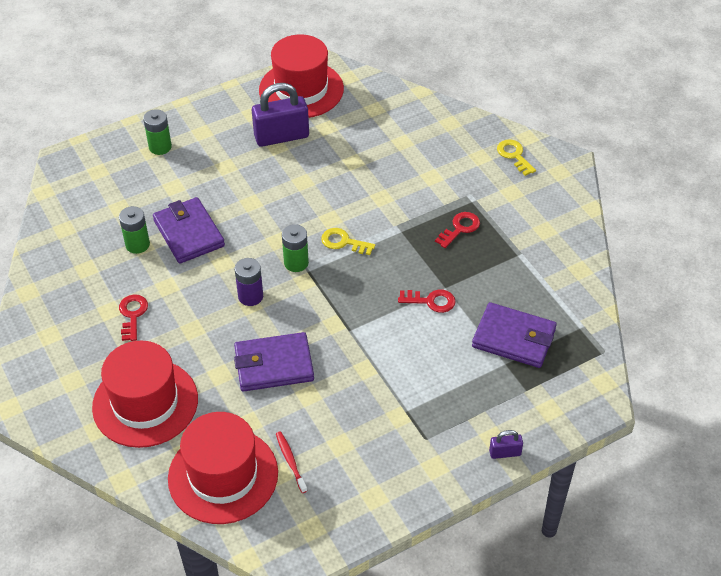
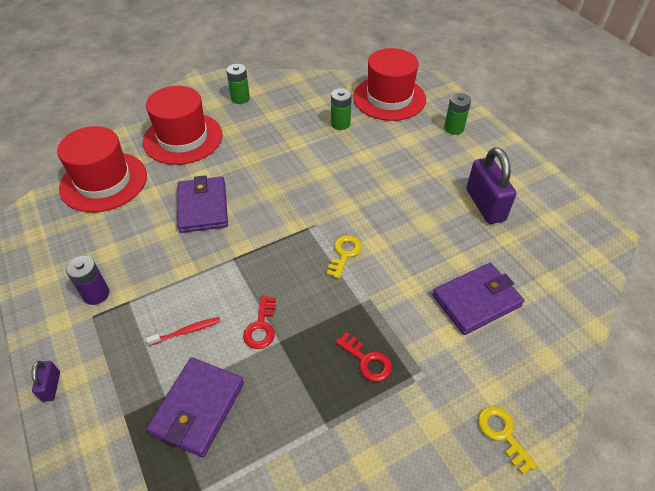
camera: 90 degrees right, 0 degrees up
red key [119,295,148,341] -> none
purple wallet [153,197,225,264] -> purple wallet moved to [432,263,524,335]
purple battery [235,258,263,306] -> purple battery moved to [66,256,109,305]
red hat [259,34,344,118] -> red hat moved to [353,48,426,121]
red toothbrush [276,431,307,493] -> red toothbrush moved to [146,317,221,346]
green battery [282,224,309,272] -> green battery moved to [226,64,250,104]
yellow key [497,139,536,176] -> yellow key turned 90 degrees counterclockwise [478,406,538,475]

